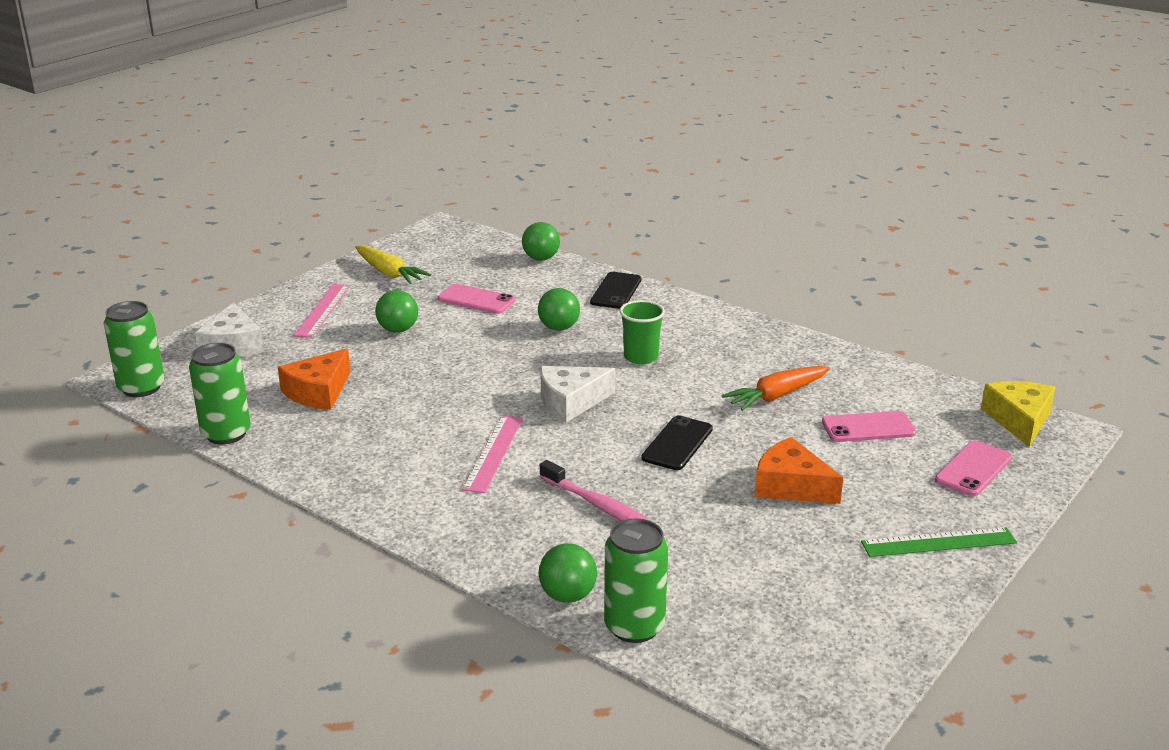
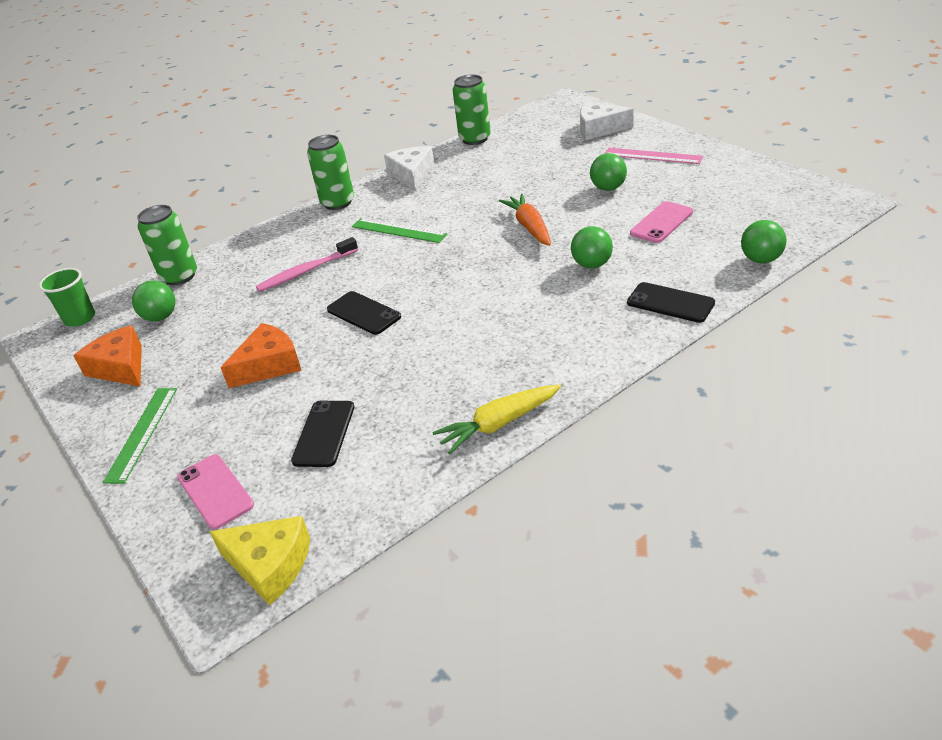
camera: 110 degrees right, 10 degrees up
green can [104,301,165,397] -> green can moved to [307,135,354,210]
orange cheese [278,348,350,410] -> orange cheese moved to [74,325,142,386]
yellow carrot [355,245,431,284] -> yellow carrot moved to [432,384,561,454]
pink ruler [462,415,523,493] -> green ruler [352,218,447,243]
green ball [539,543,597,603] -> green ball moved to [132,281,175,322]
white cheese [540,366,616,423] -> white cheese moved to [384,146,435,191]
green cup [620,300,665,364] -> green cup moved to [39,268,95,327]
orange carrot [722,366,830,411] -> orange carrot moved to [499,194,551,246]
pink phone [822,411,916,442] -> black phone [291,401,354,467]

